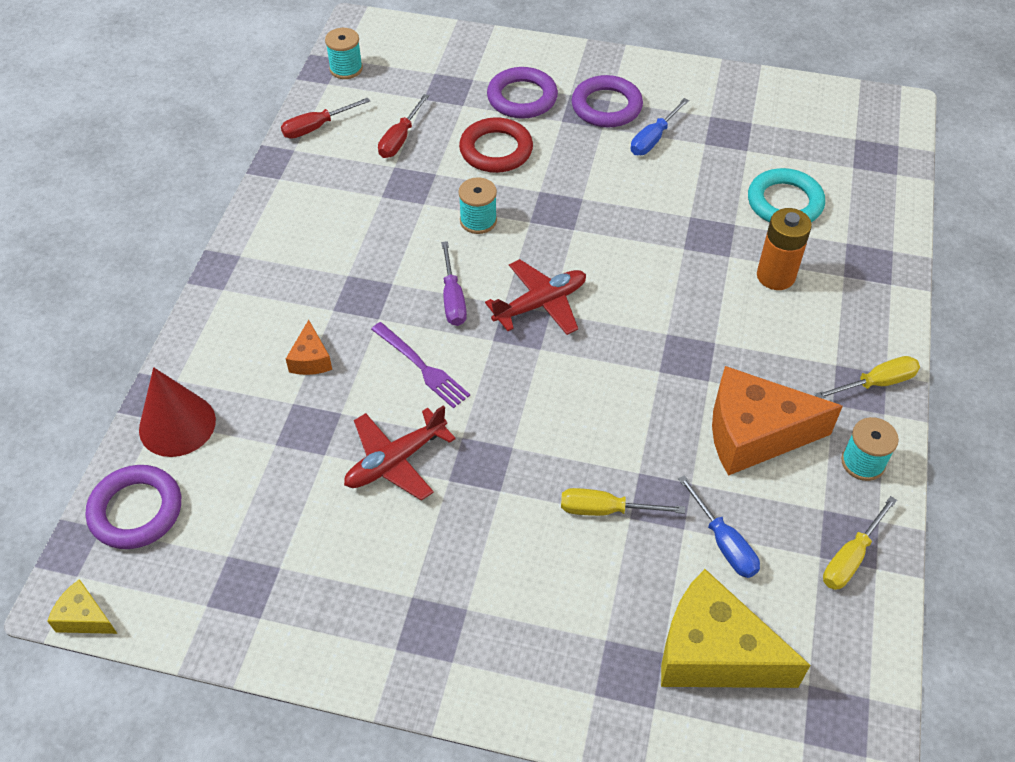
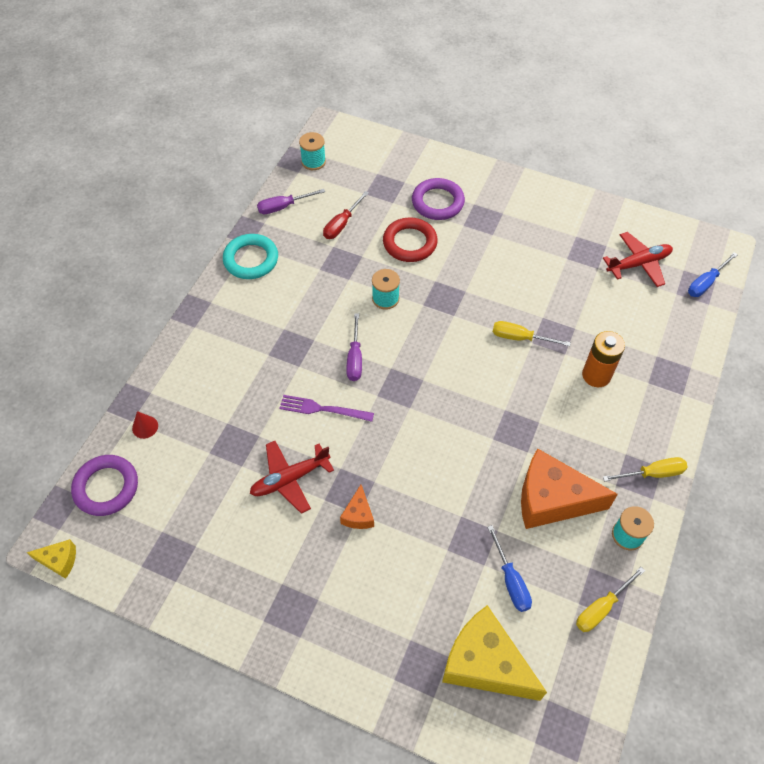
camera: 10 degrees right, 5 degrees up
yellow cheese [47,579,117,634] -> yellow cheese turned 150 degrees clockwise [27,539,76,579]
red cone [139,367,216,457] -> red cone [132,411,158,439], size x0.48
red screwdriver [281,98,370,139] -> purple screwdriver [257,189,325,214]
orange cheese [286,320,332,375] -> orange cheese moved to [340,485,374,529]
purple fork [371,322,470,408] -> purple fork turned 135 degrees clockwise [279,395,374,422]
red plane [485,259,586,335] -> red plane moved to [603,232,673,287]
yellow screwdriver [561,488,685,516] -> yellow screwdriver moved to [493,321,571,346]
purple ring [572,75,643,127] -> none
blue screwdriver [631,98,689,155] -> blue screwdriver moved to [688,252,738,297]
turquoise ring [748,168,825,223] -> turquoise ring moved to [223,234,278,279]

